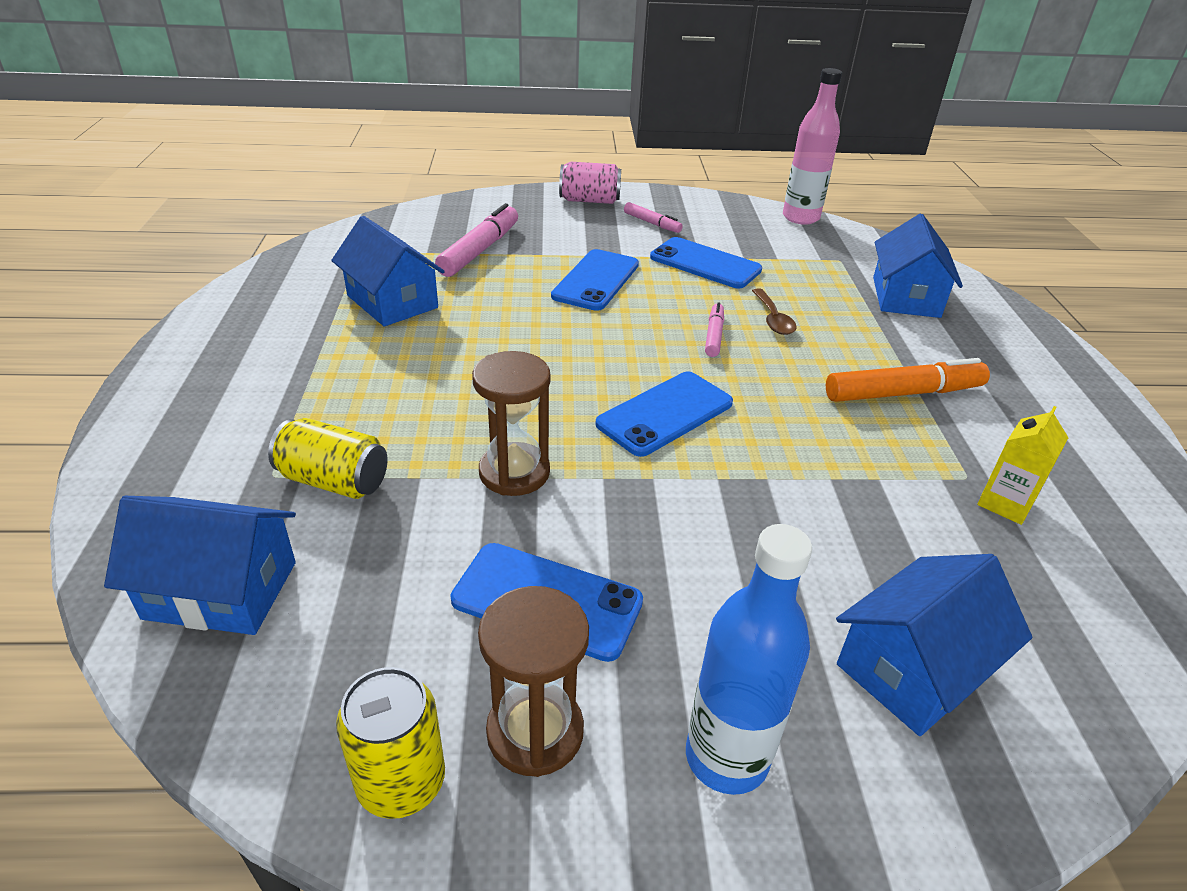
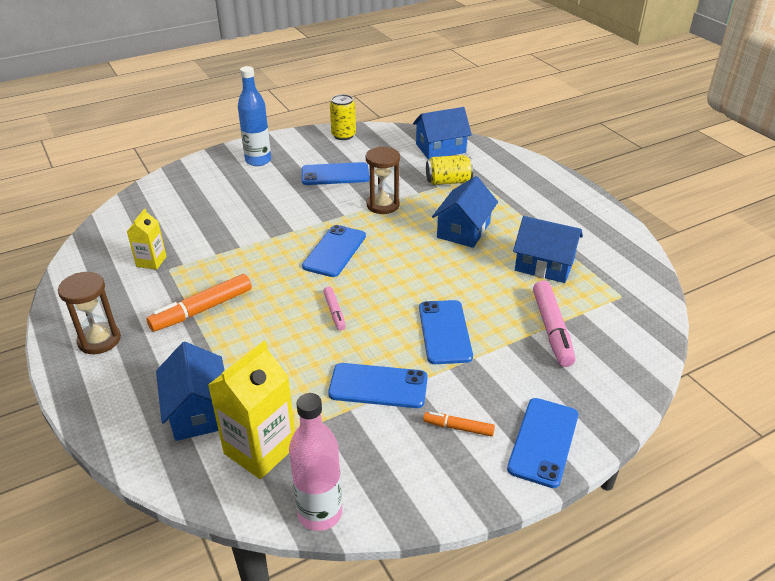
camera: 155 degrees right, 0 degrees up
brown hourglass [478,586,589,777] -> brown hourglass moved to [58,272,121,354]
pink can [559,162,621,204] -> blue phone [507,398,578,488]
pink marker [624,202,683,233] -> orange marker [423,412,495,437]
brown spoon [752,288,796,335] -> none
blue house [836,554,1032,736] -> blue house moved to [432,176,498,248]
none -> yellow carton [208,341,295,479]

